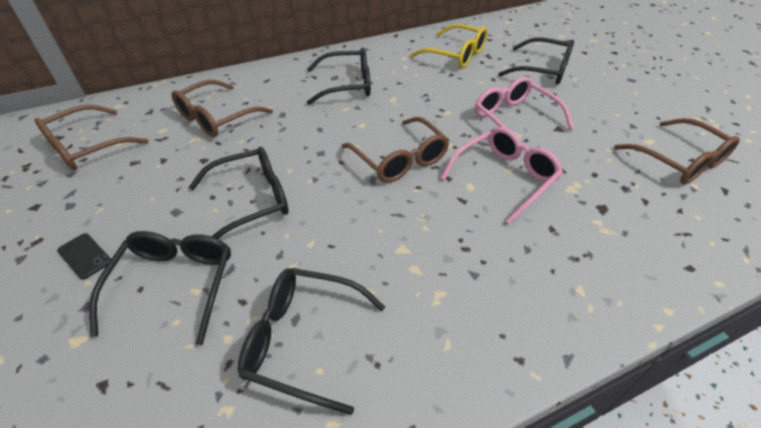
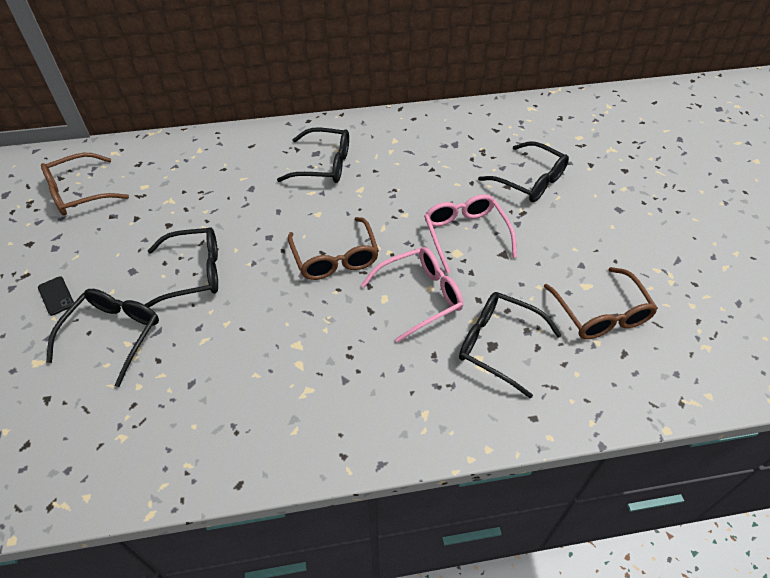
camera: 15 degrees right, 5 degrees up
brown glasses [172,80,273,137] -> none
black glasses [238,268,385,415] -> black glasses moved to [459,292,562,399]
yellow glasses [410,24,487,68] -> none

